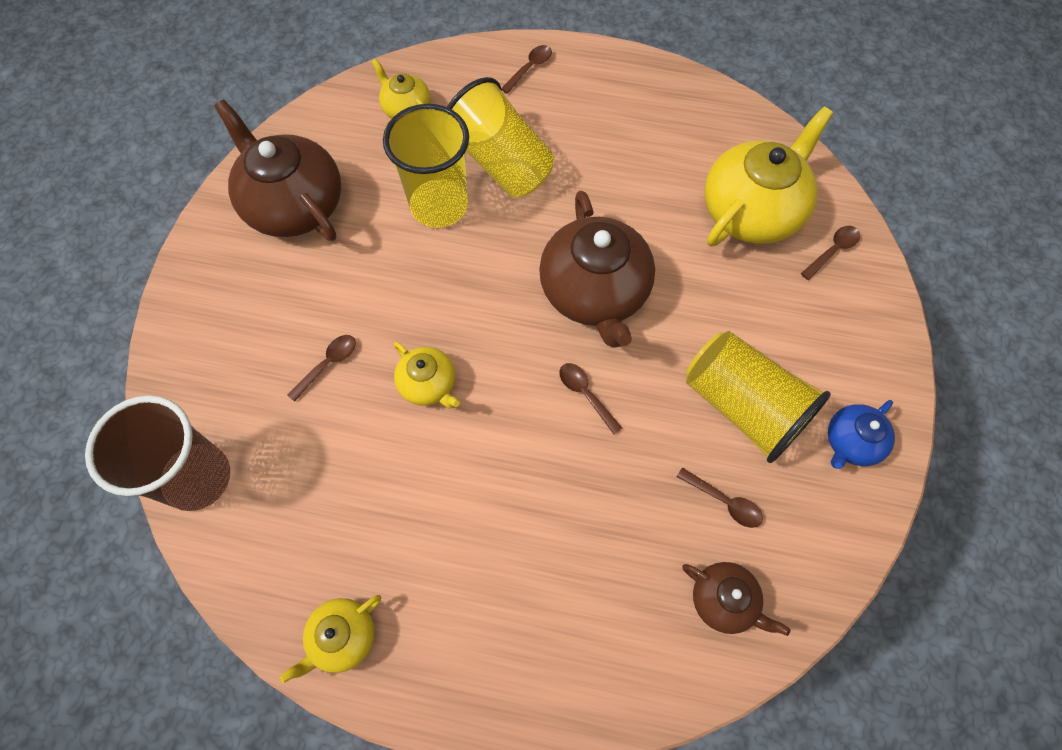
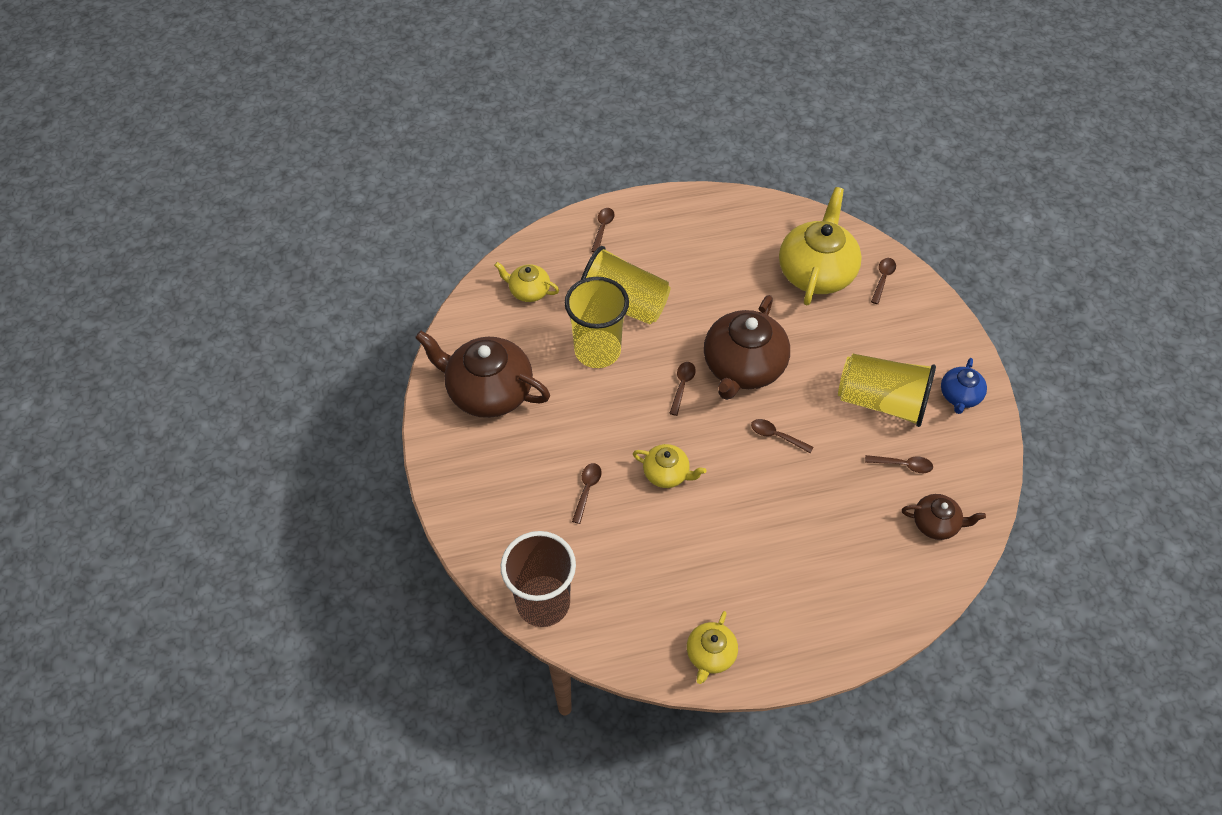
camera: 25 degrees left, 10 degrees down
brown teapot [539,190,655,348] -> brown teapot turned 60 degrees clockwise [704,295,790,400]
none -> brown spoon [669,362,696,416]

